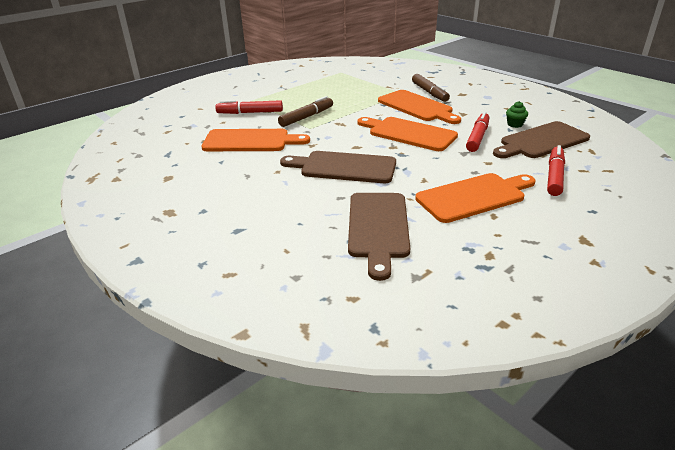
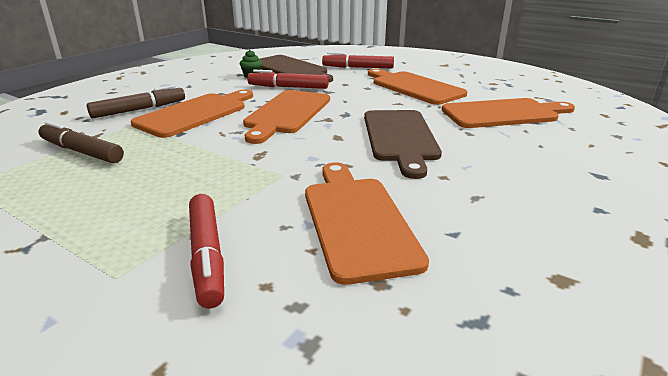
camera: 105 degrees left, 5 degrees down
brown marker [278,96,333,127] -> brown marker moved to [38,121,124,163]
brown cutting board [348,193,410,281] -> orange cutting board [442,98,575,128]

